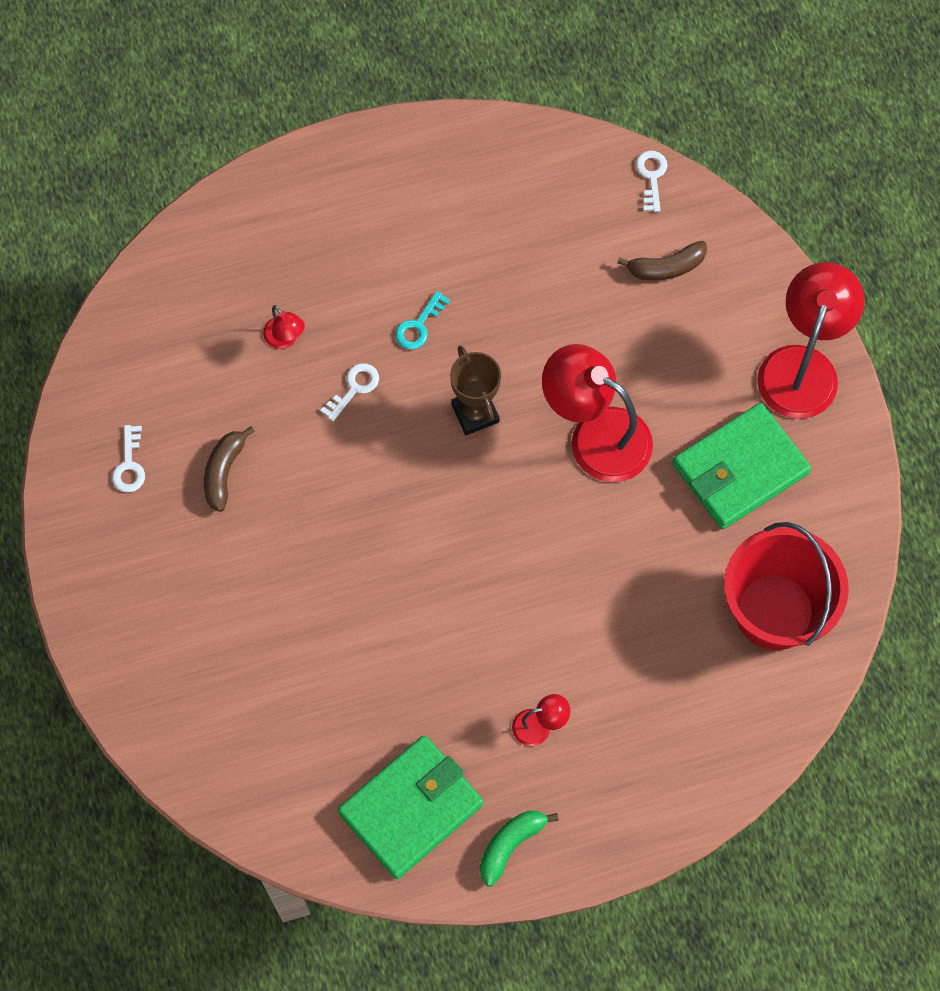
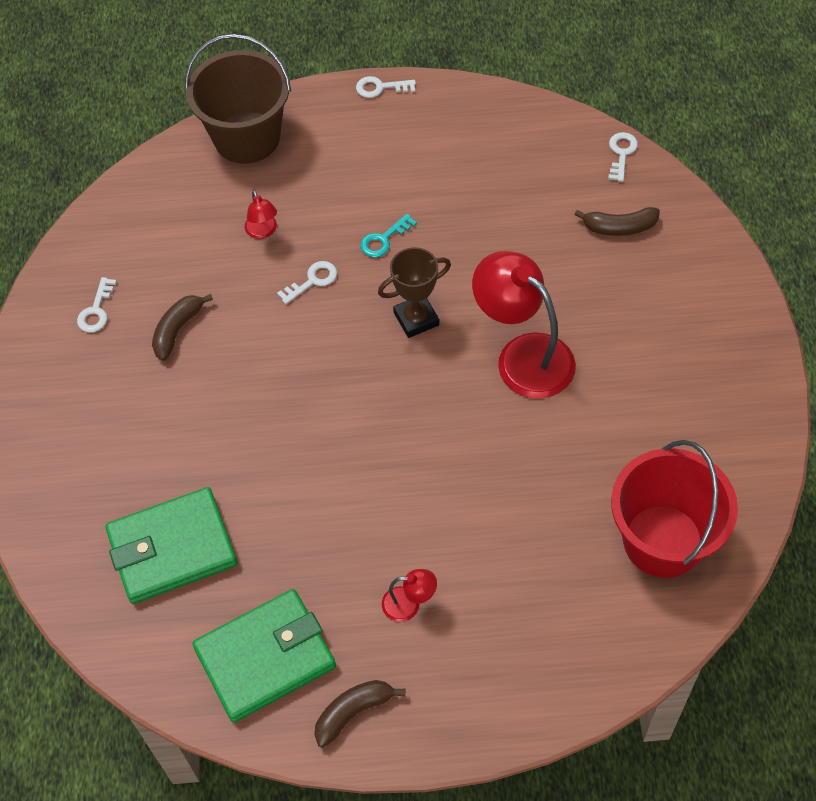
camera: 15 degrees right, 10 degrees down
brown trophy [450,345,501,435] -> brown trophy turned 75 degrees clockwise [378,247,451,338]
green banana [480,811,559,886] -> brown banana [314,680,405,748]
green wallet [673,403,811,529] -> green wallet moved to [105,487,237,604]
red lamp [757,262,864,419] -> none
none -> brown bucket [185,34,291,164]
none -> white key [356,76,416,98]

